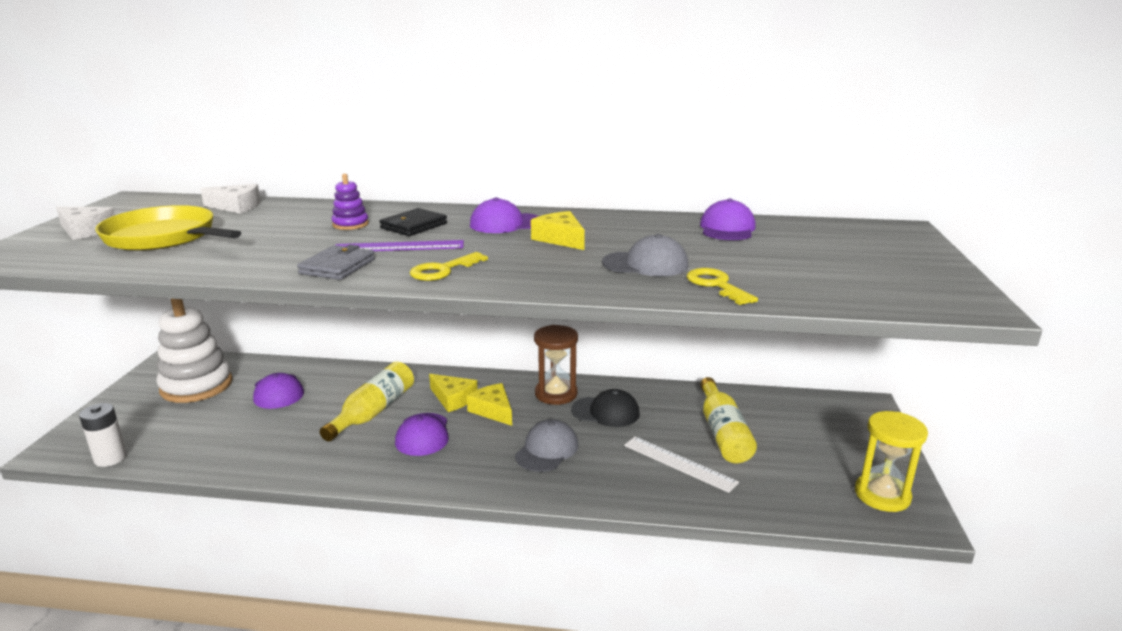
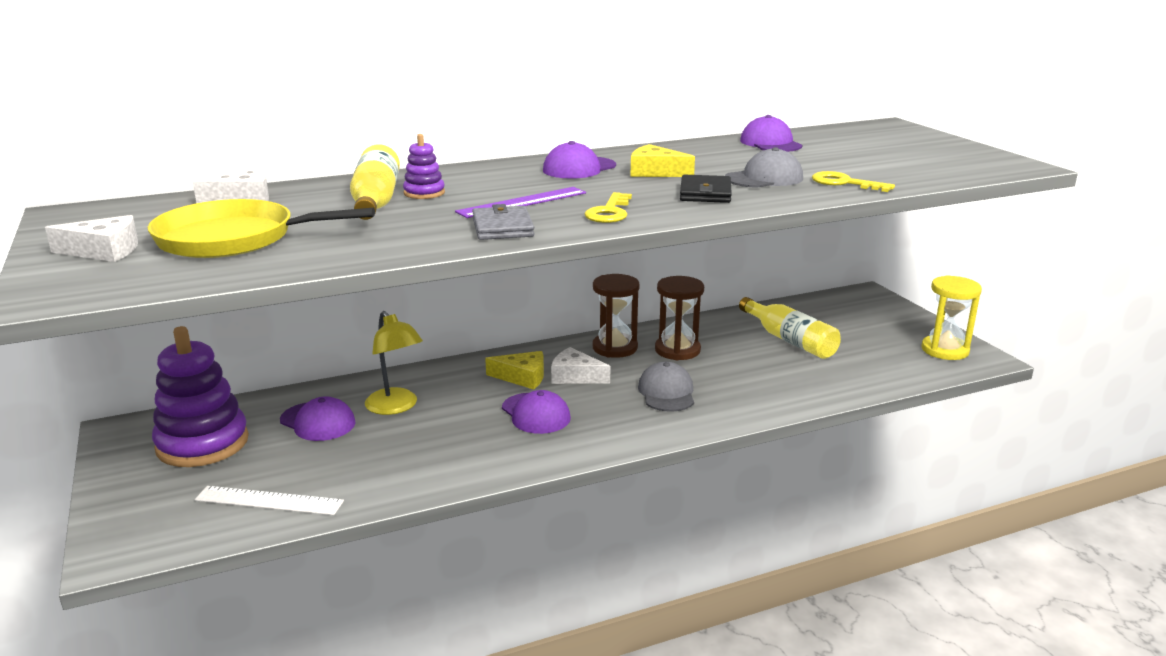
camera: 30 degrees left, 0 degrees up
white battery [79,403,127,467] -> none
white stacking toy [156,299,233,403] -> purple stacking toy [152,326,249,467]
yellow bottle [320,362,414,441] -> yellow bottle moved to [350,144,400,220]
black wallet [380,208,447,236] -> black wallet moved to [680,175,732,203]
yellow cheese [467,383,512,426] -> white cheese [551,347,610,384]
black cap [571,389,640,427] -> brown hourglass [655,276,704,360]
white ruler [624,436,739,493] -> white ruler moved to [195,486,344,515]
none -> yellow lamp [365,311,423,415]

